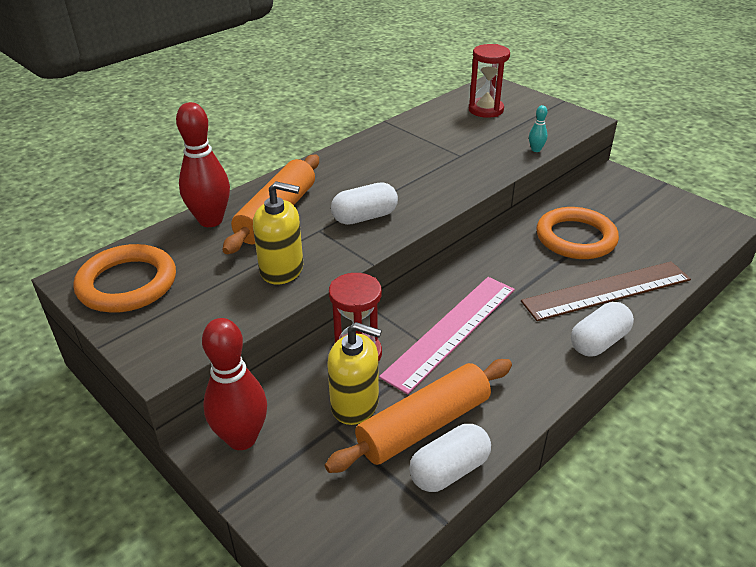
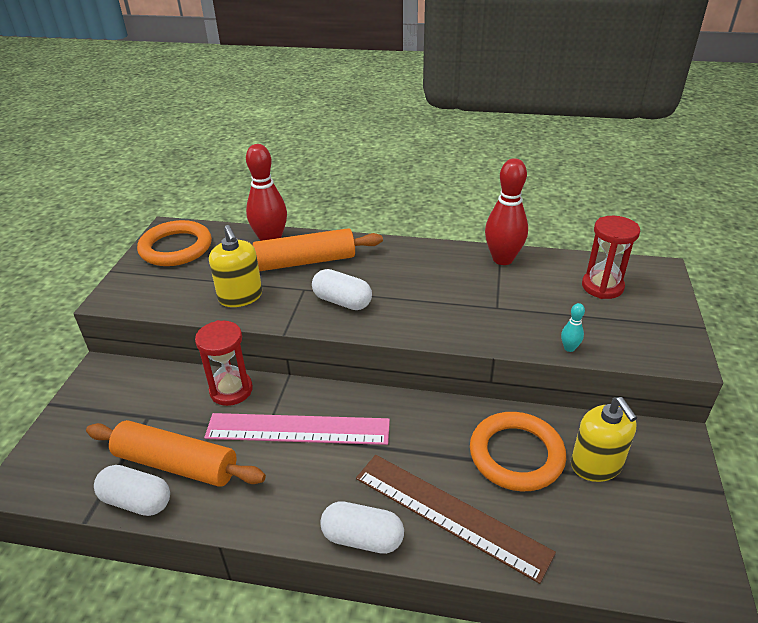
camera: 55 degrees right, 0 degrees up
red bowling pin [202,318,267,450] -> red bowling pin moved to [485,158,528,265]
yellow soap dispenser [327,322,382,425] -> yellow soap dispenser moved to [571,397,637,482]

